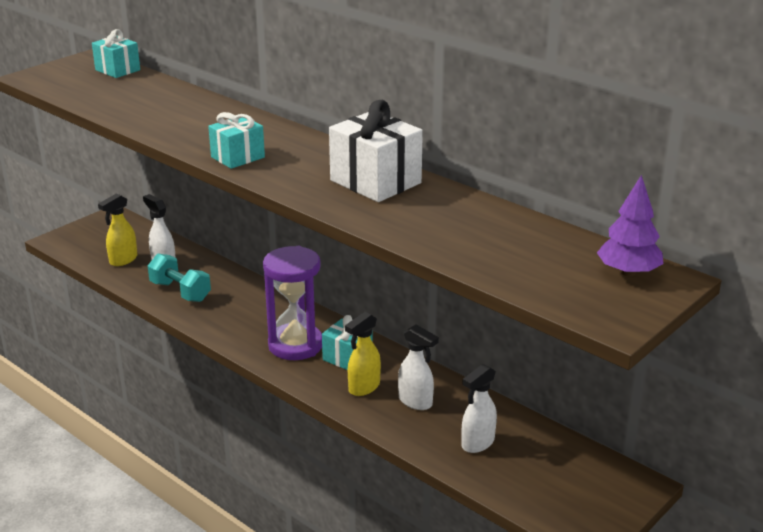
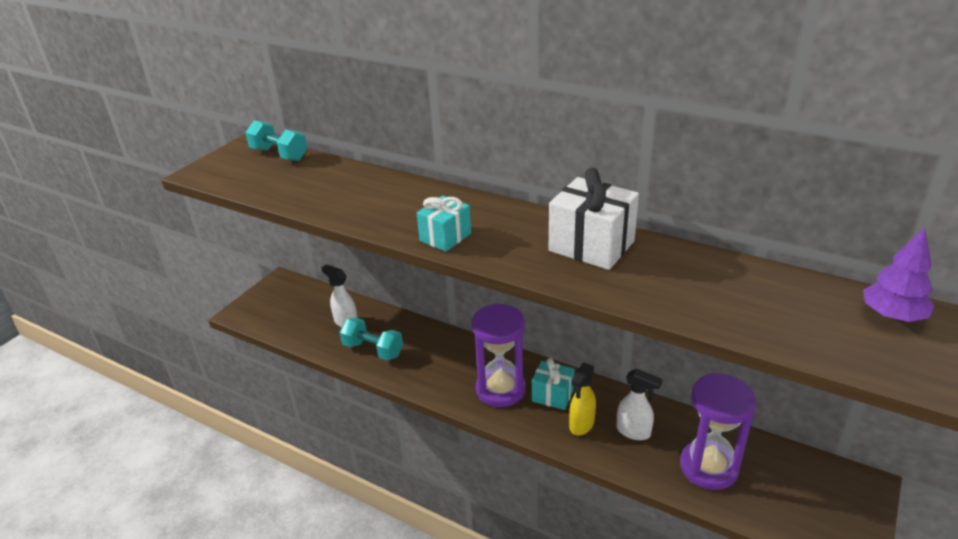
camera: 10 degrees left, 5 degrees up
turquoise gift [92,29,140,78] -> turquoise dumbbell [245,120,307,161]
yellow spray bottle [98,193,137,266] -> none
white spray bottle [461,364,497,453] -> purple hourglass [680,373,757,490]

